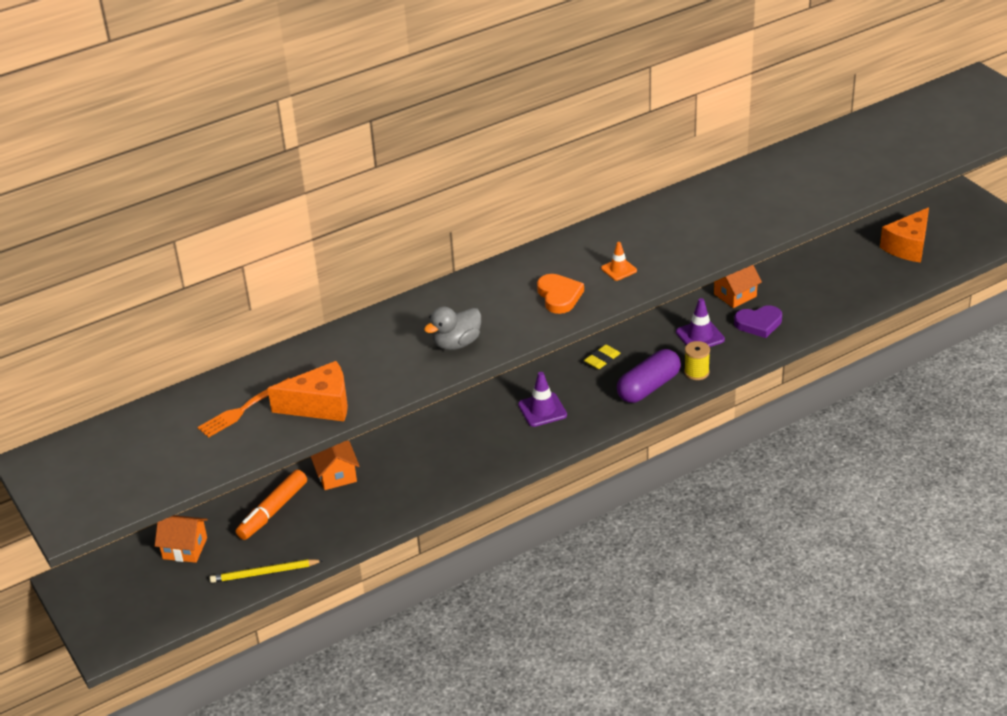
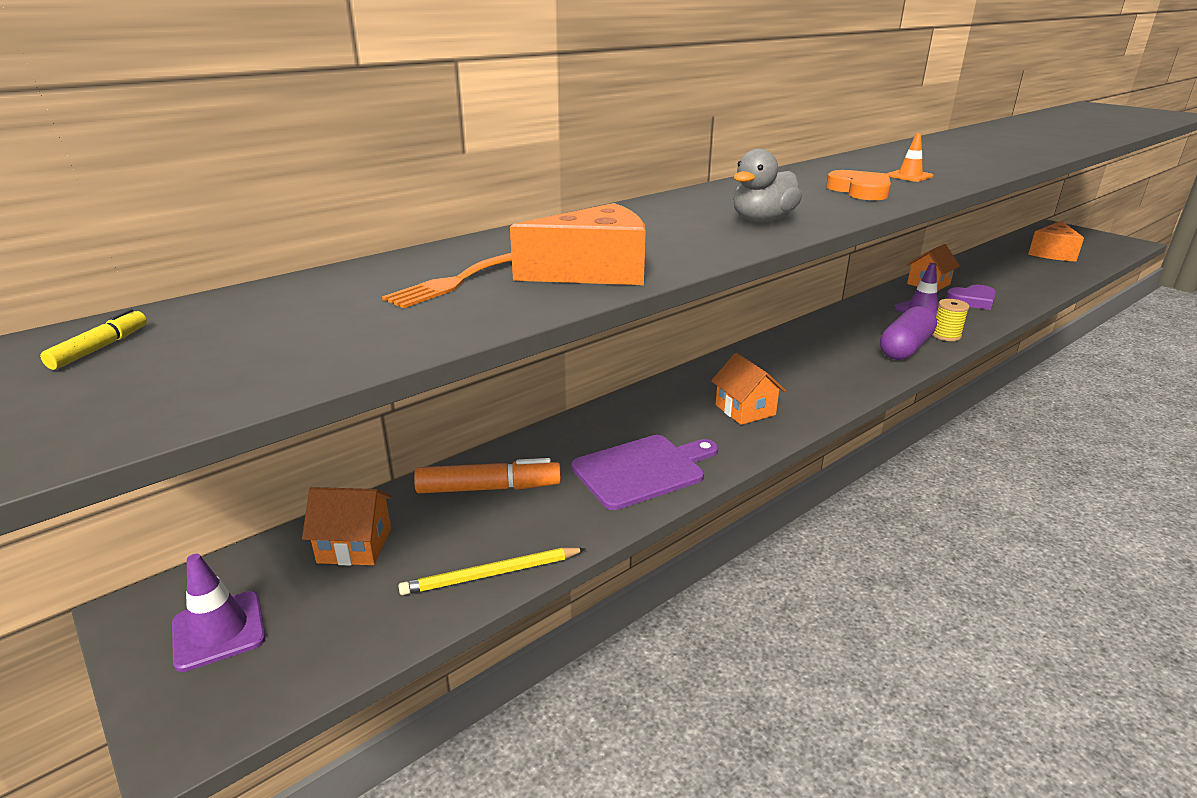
camera: 10 degrees left, 10 degrees down
orange marker [236,470,307,540] -> orange marker turned 120 degrees counterclockwise [414,458,561,493]
orange house [310,441,360,490] -> orange house moved to [711,353,786,425]
purple traffic cone [518,372,567,427] -> purple traffic cone moved to [172,554,266,672]
yellow eraser [584,345,621,369] -> none
none -> yellow marker [40,309,147,370]
none -> purple cutting board [571,435,718,510]

